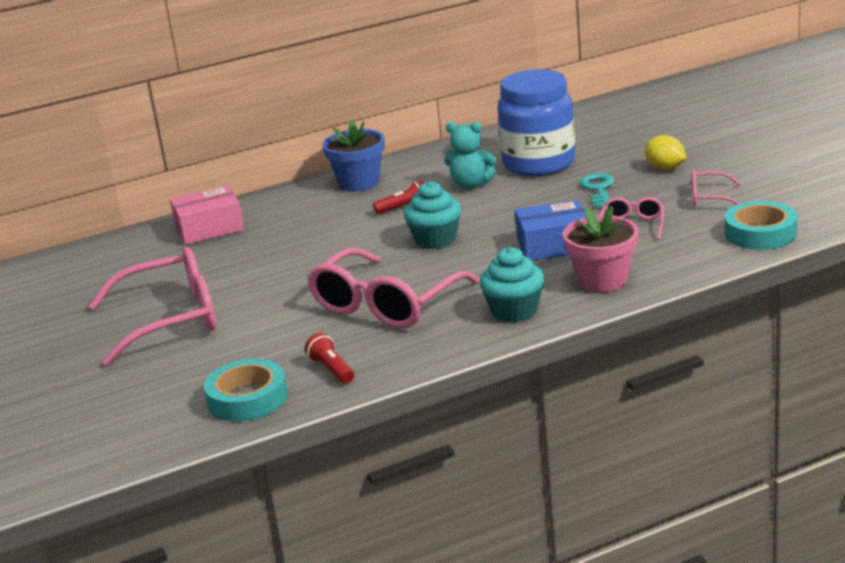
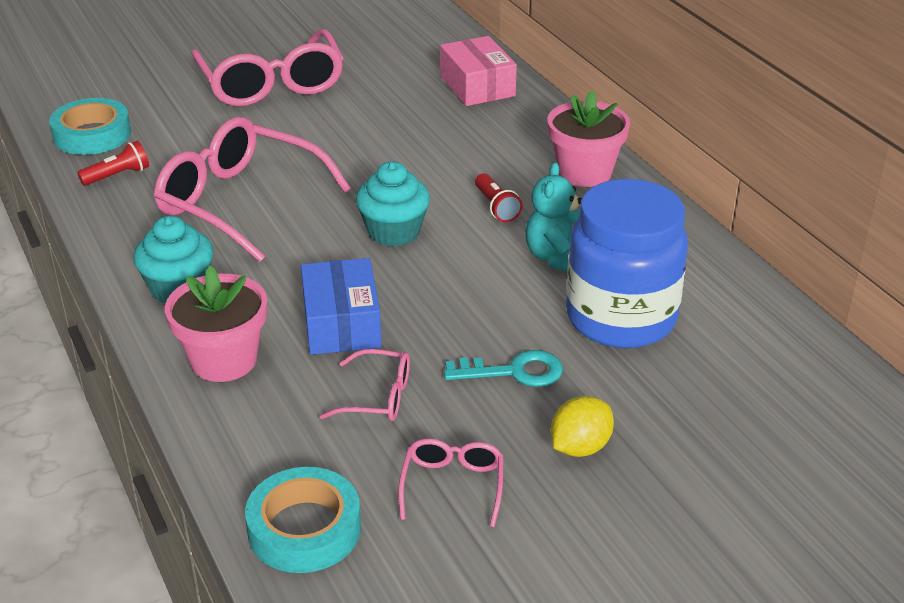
camera: 85 degrees right, 10 degrees up
blue flower pot [322,120,385,191] -> pink flower pot [547,91,630,187]

